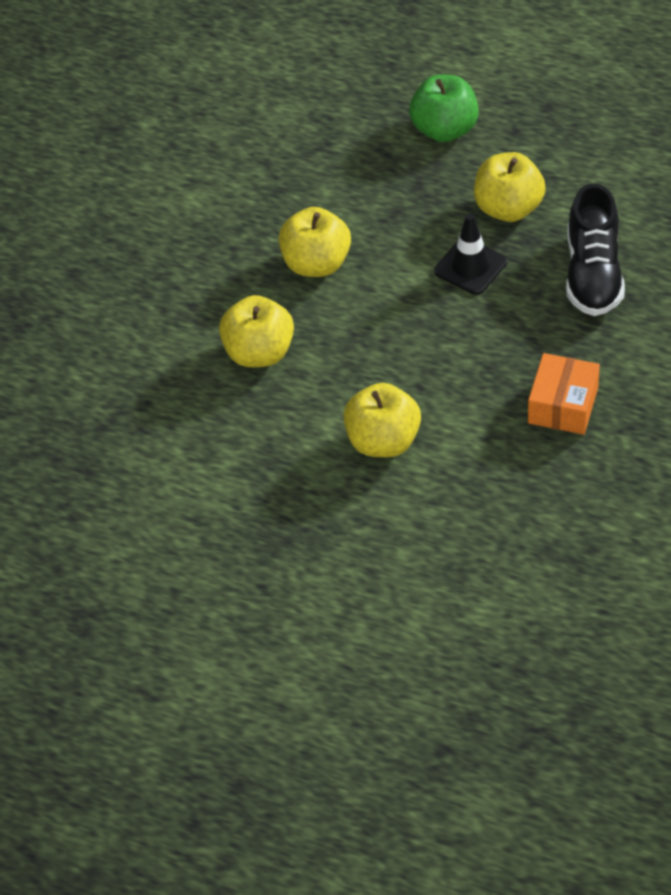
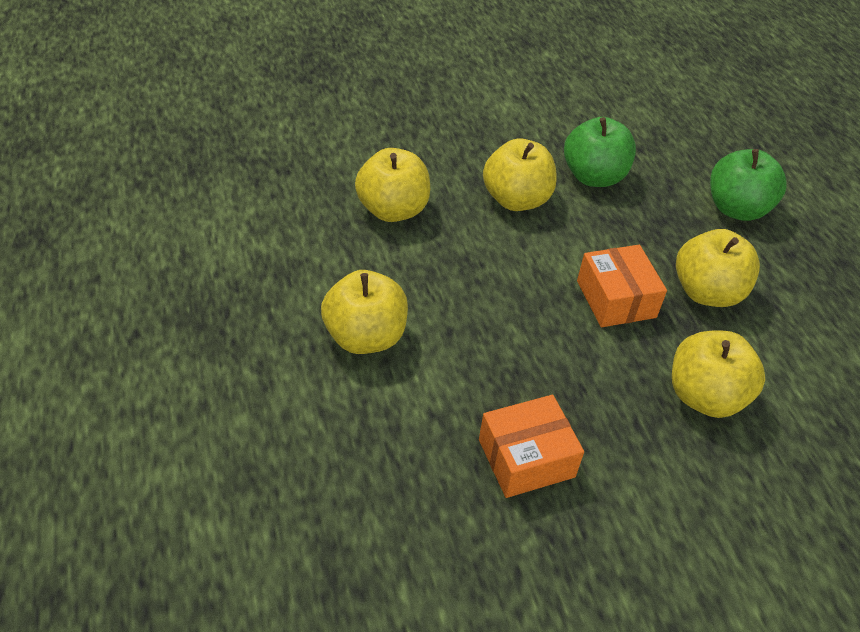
camera: 45 degrees right, 5 degrees down
black traffic cone [434,214,507,295] -> orange box [577,245,667,327]
black shoe [566,183,625,316] -> yellow apple [672,331,765,418]
none -> green apple [564,117,636,187]

